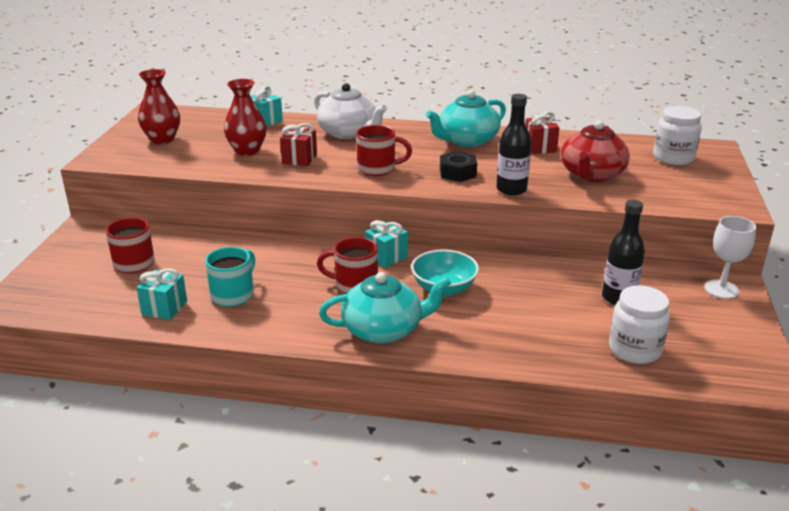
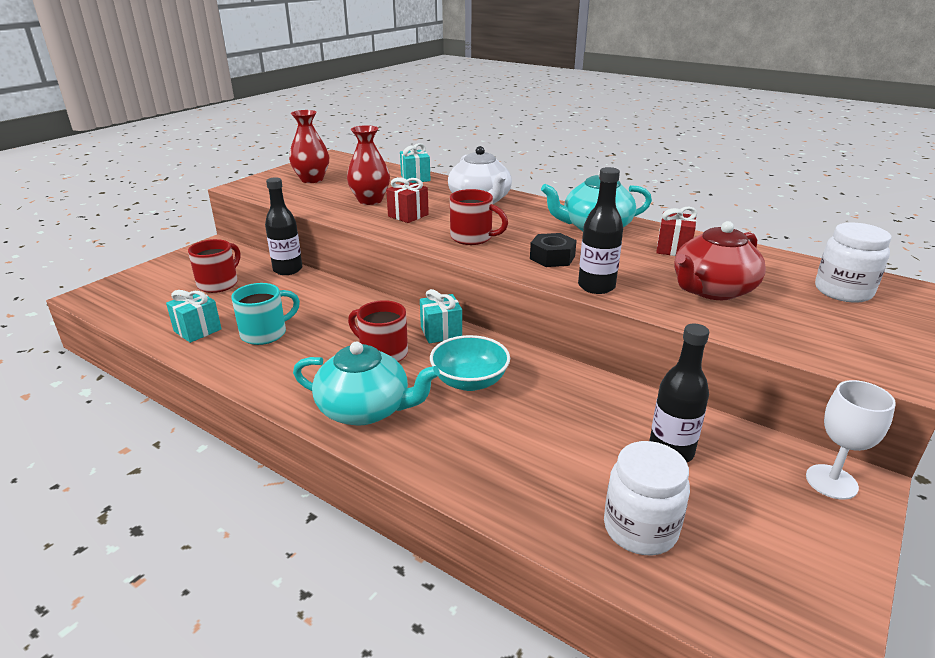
camera: 25 degrees right, 0 degrees up
none -> black bottle [265,177,302,275]

